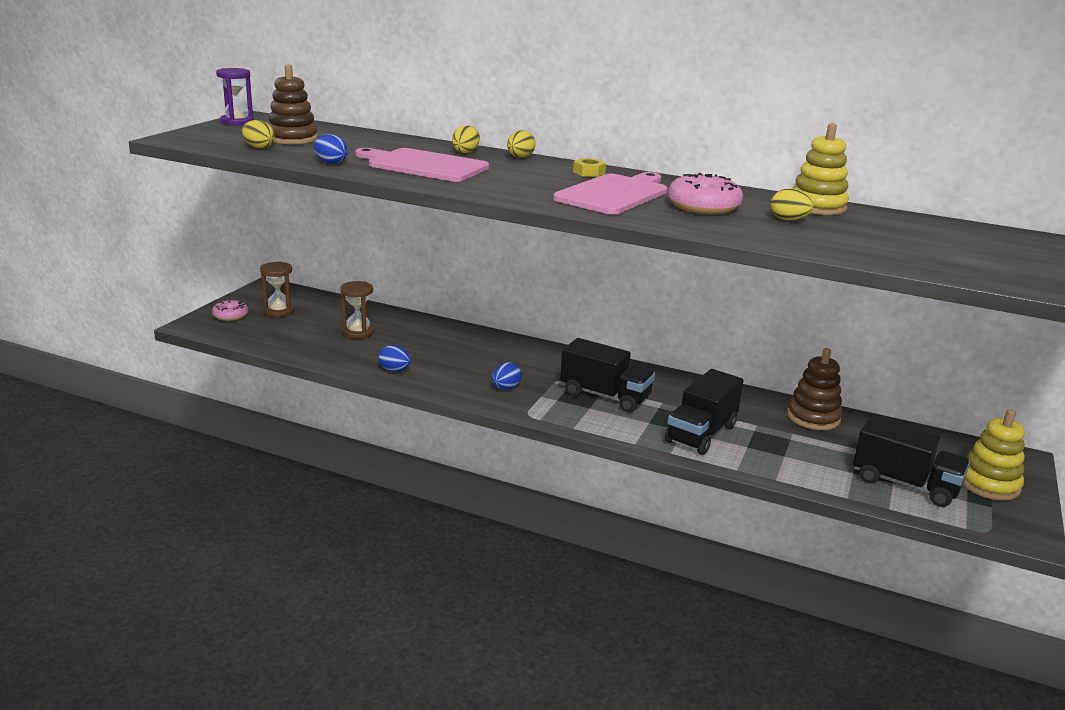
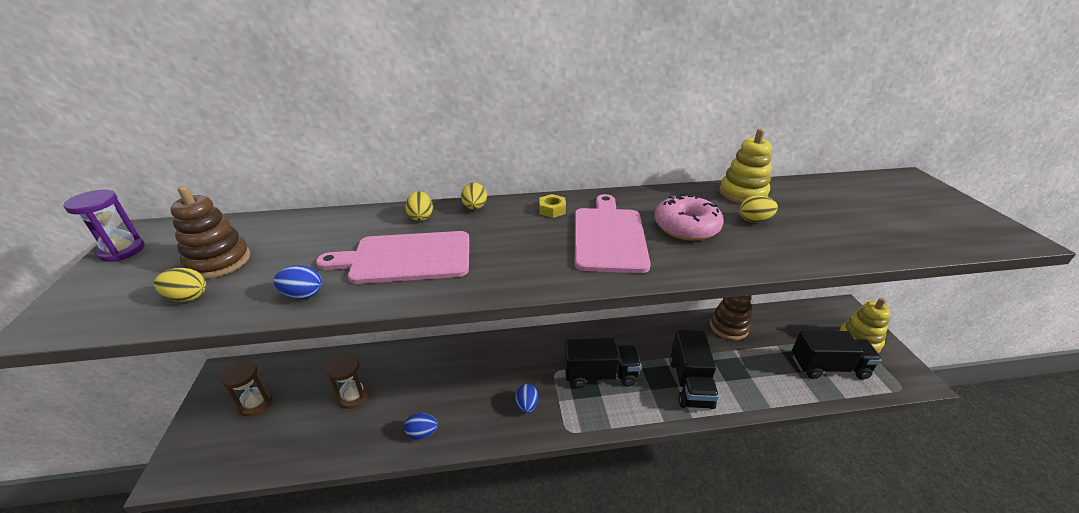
camera: 30 degrees left, 10 degrees up
pink donut [212,300,248,321] -> none

